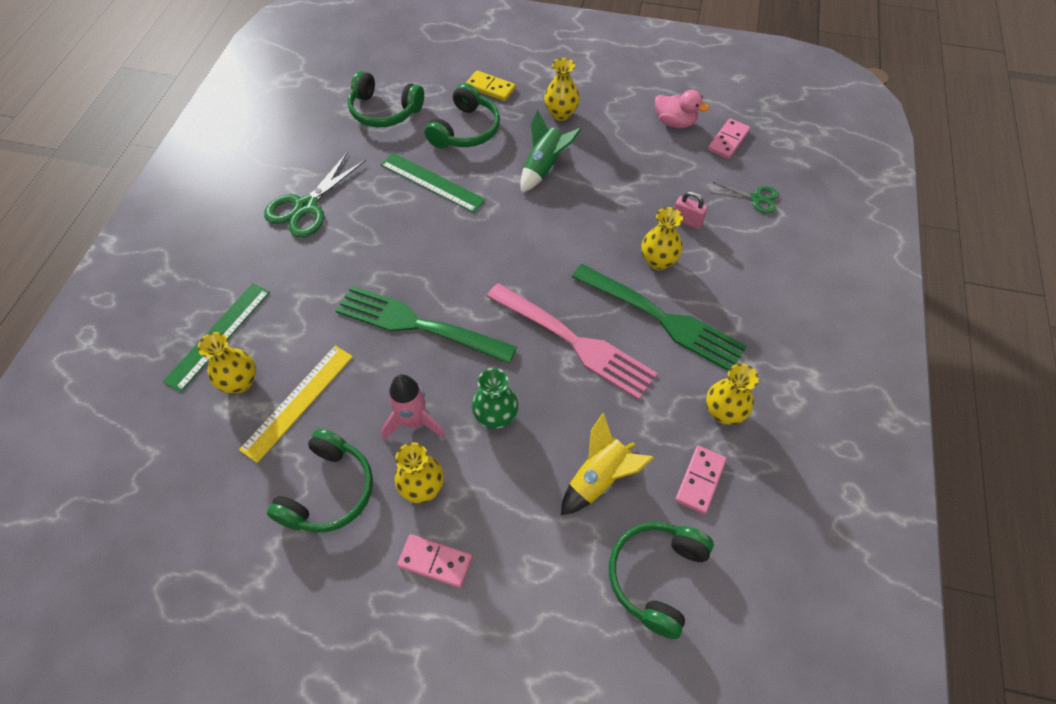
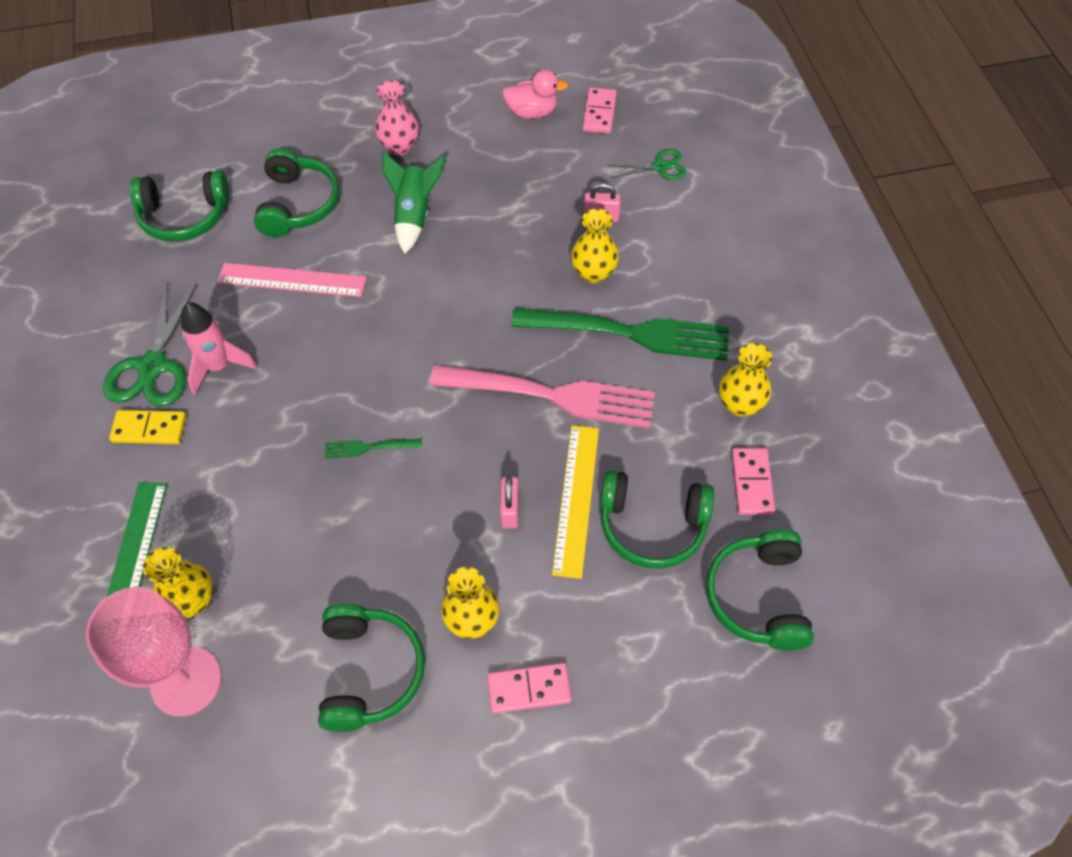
camera: 25 degrees left, 0 degrees up
yellow ruler [239,346,353,463] -> yellow ruler moved to [552,425,599,579]
green fork [335,285,517,364] -> green fork [325,439,422,459], size x0.42
green ruler [381,153,485,213] -> pink ruler [217,263,367,297]
pink rocket [381,374,445,440] -> pink rocket moved to [181,302,257,395]
yellow domino [466,70,516,101] -> yellow domino moved to [109,410,186,444]
green vase [472,368,518,429] -> pink padlock [500,476,519,528]
yellow vase [544,58,580,121] -> pink vase [375,80,419,155]
yellow rocket [561,413,654,515] -> green headphones [600,470,714,569]
none -> pink goblet [86,587,221,716]

